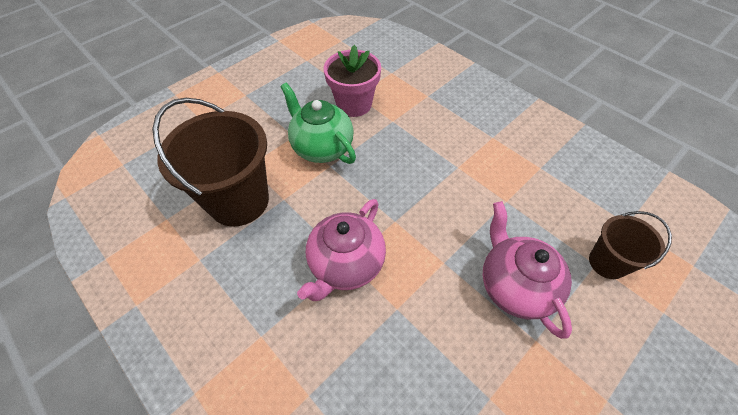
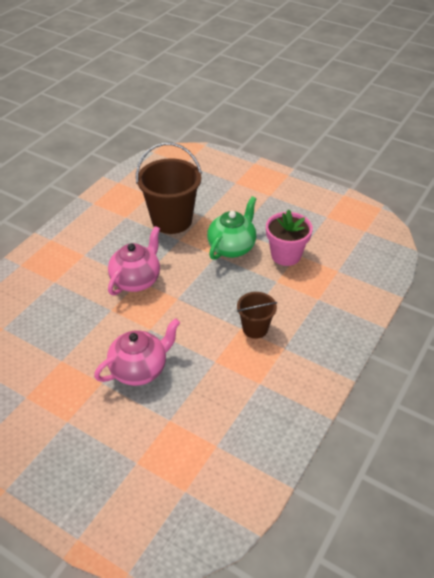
camera: 75 degrees right, 10 degrees down
pink teapot [297,199,386,301] -> pink teapot turned 105 degrees clockwise [108,226,160,296]
brown bucket [589,211,672,279] -> brown bucket moved to [237,292,277,339]

